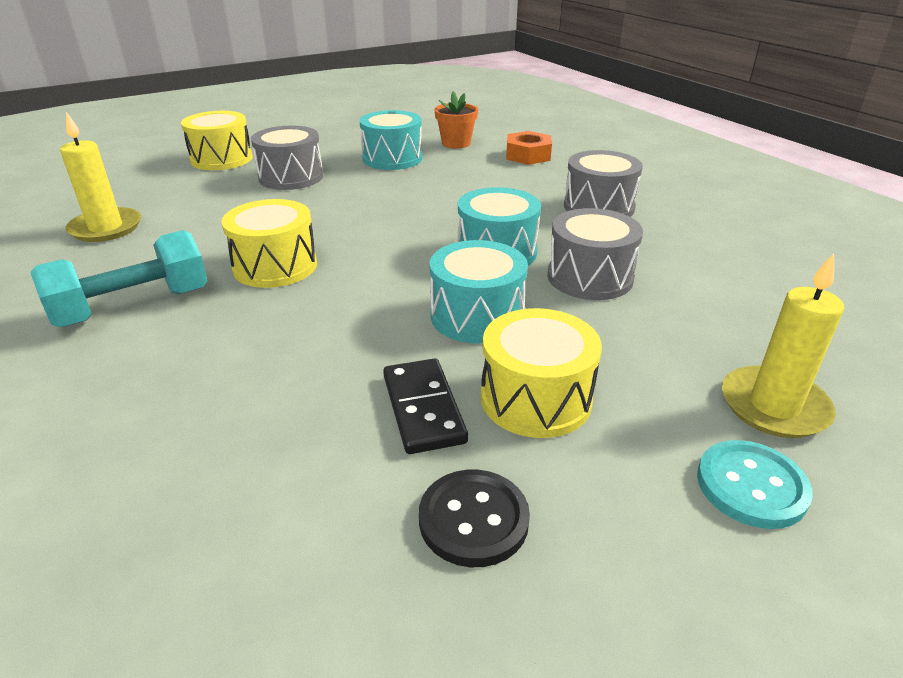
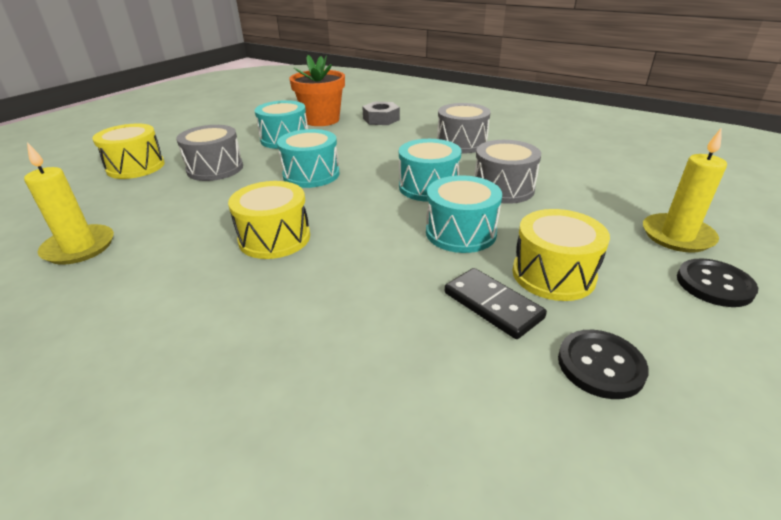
camera: 25 degrees left, 0 degrees up
turquoise dumbbell [30,230,208,327] -> none
orange flower pot [434,91,478,149] -> orange flower pot [289,55,345,126], size x1.59
orange nut [506,131,552,165] -> grey nut [362,102,400,125]
turquoise button [697,440,813,529] -> black button [677,258,758,307]
none -> turquoise drum [277,129,340,188]

